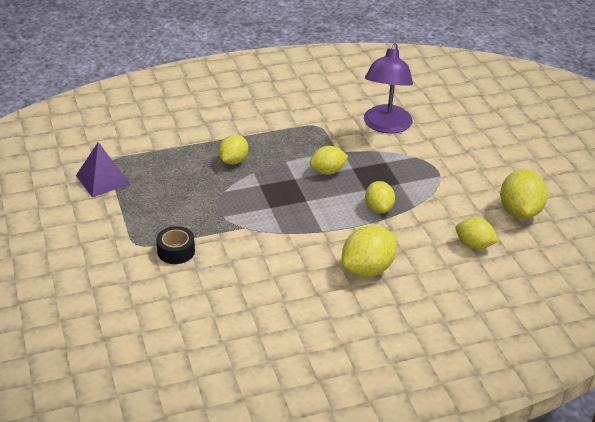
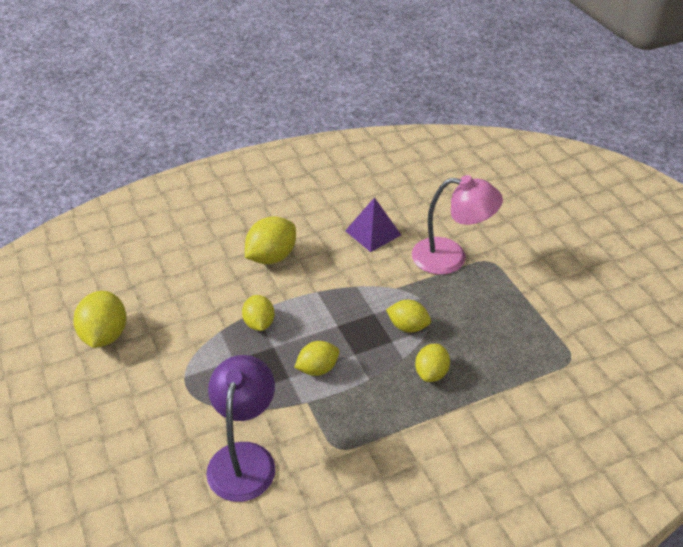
camera: 175 degrees right, 5 degrees up
purple pyramid [76,142,130,197] -> purple pyramid moved to [345,197,401,252]
black tape [156,226,195,264] -> pink lamp [412,175,503,275]
yellow lemon [456,218,499,249] -> yellow lemon moved to [386,300,431,333]

